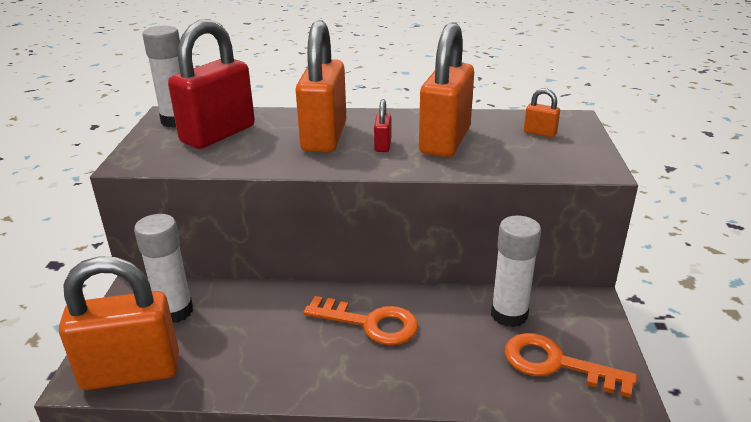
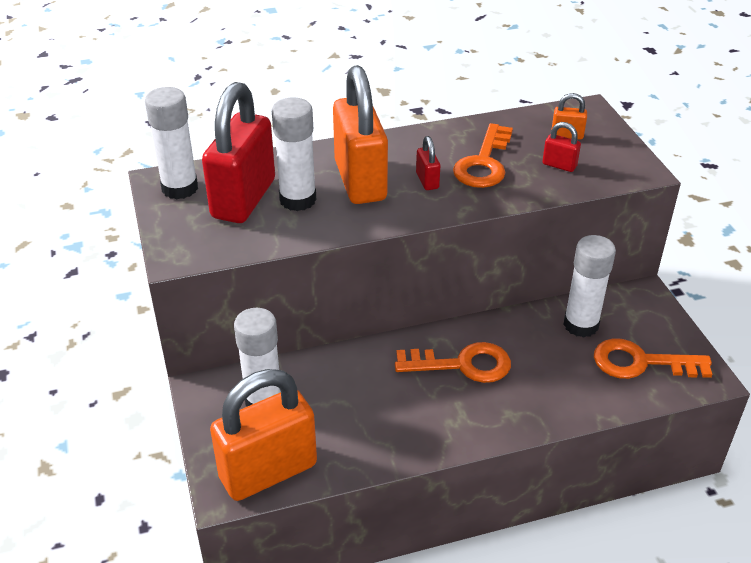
camera: 20 degrees left, 10 degrees up
orange padlock [419,23,474,157] -> orange key [453,123,513,188]
none -> white glue stick [272,98,316,211]
none -> red padlock [542,122,581,172]

